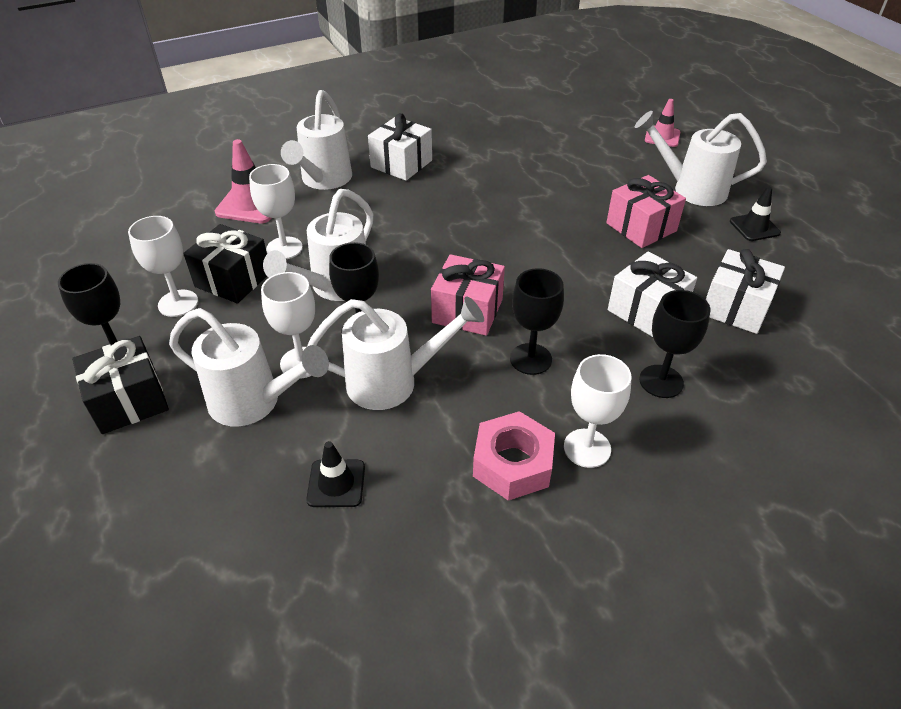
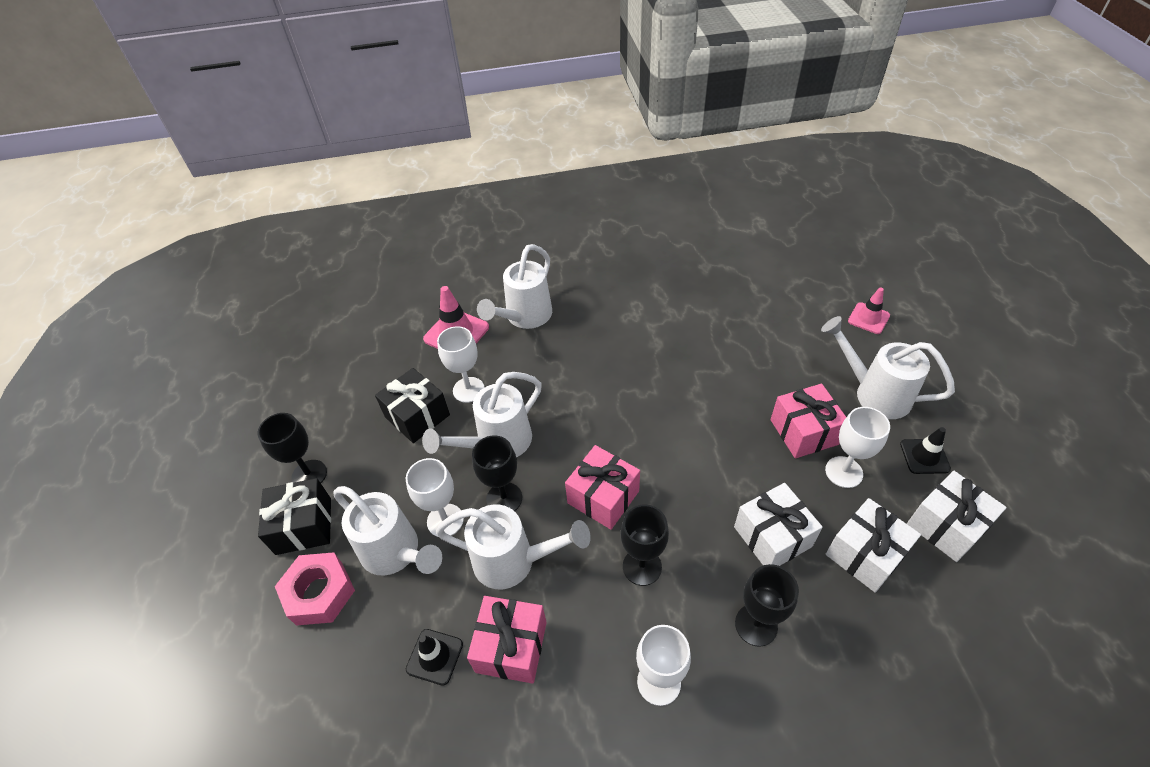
camera: 20 degrees right, 5 degrees up
white goblet [128,216,198,317] -> white goblet moved to [825,407,890,488]
white gift [368,113,432,181] -> white gift moved to [907,471,1007,562]
pink nut [473,411,555,501] -> pink nut moved to [275,552,355,625]
none -> pink gift [467,596,547,684]

